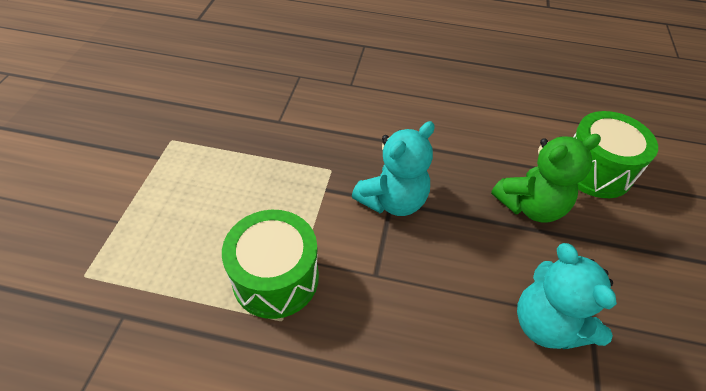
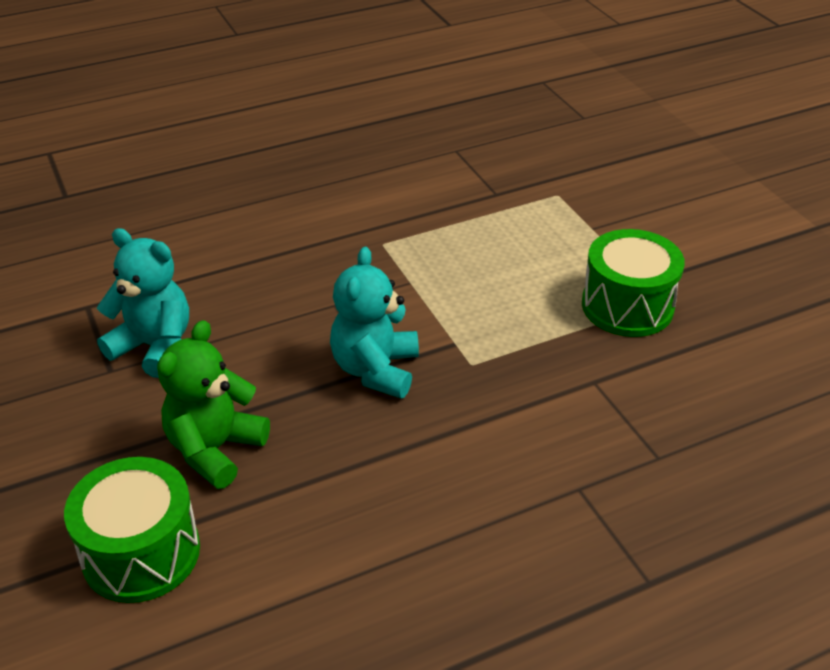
camera: 145 degrees right, 10 degrees down
green drum [222,210,319,319] -> green drum moved to [582,229,685,337]

